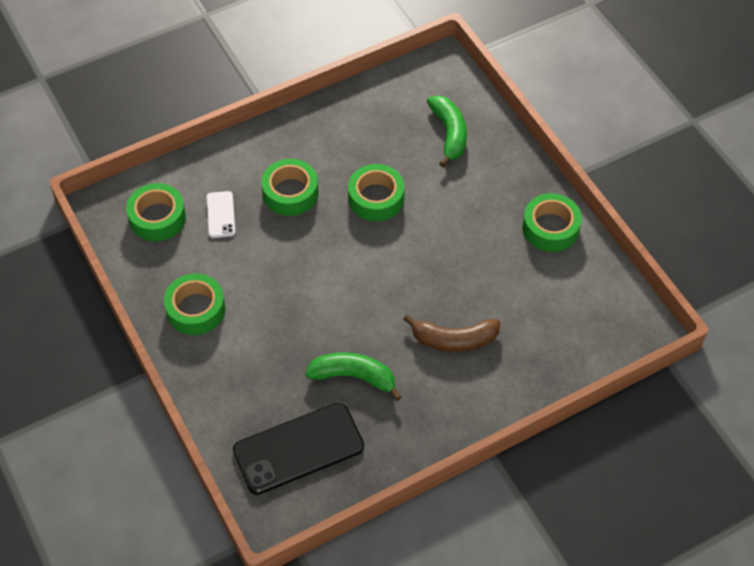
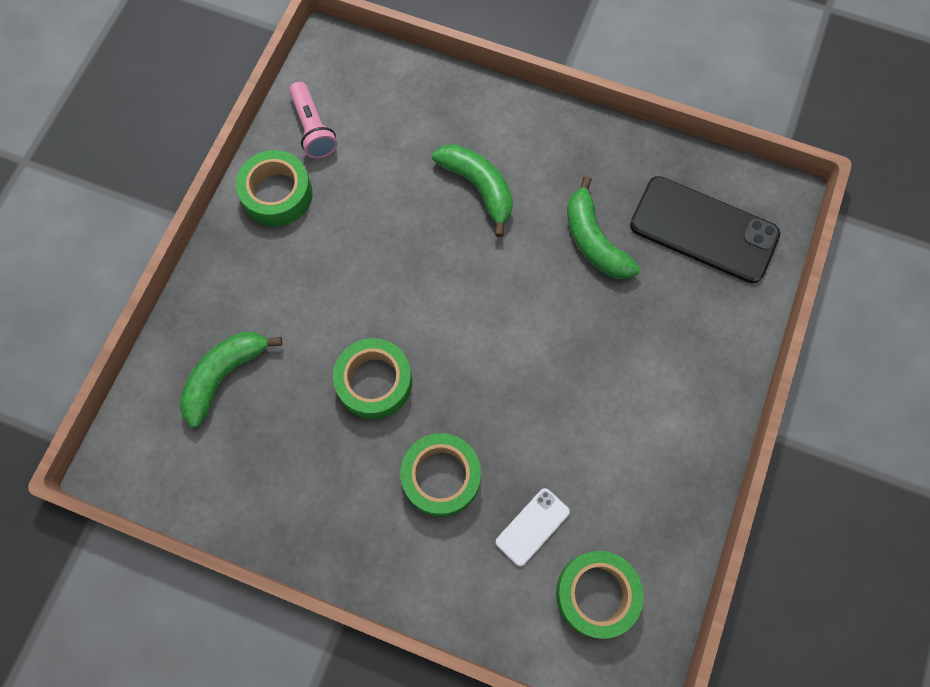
camera: 130 degrees left, 15 degrees up
green tape [164,273,226,335] -> none
brown banana [403,315,500,352] -> green banana [432,144,513,237]
none -> pink flashlight [289,82,337,159]

